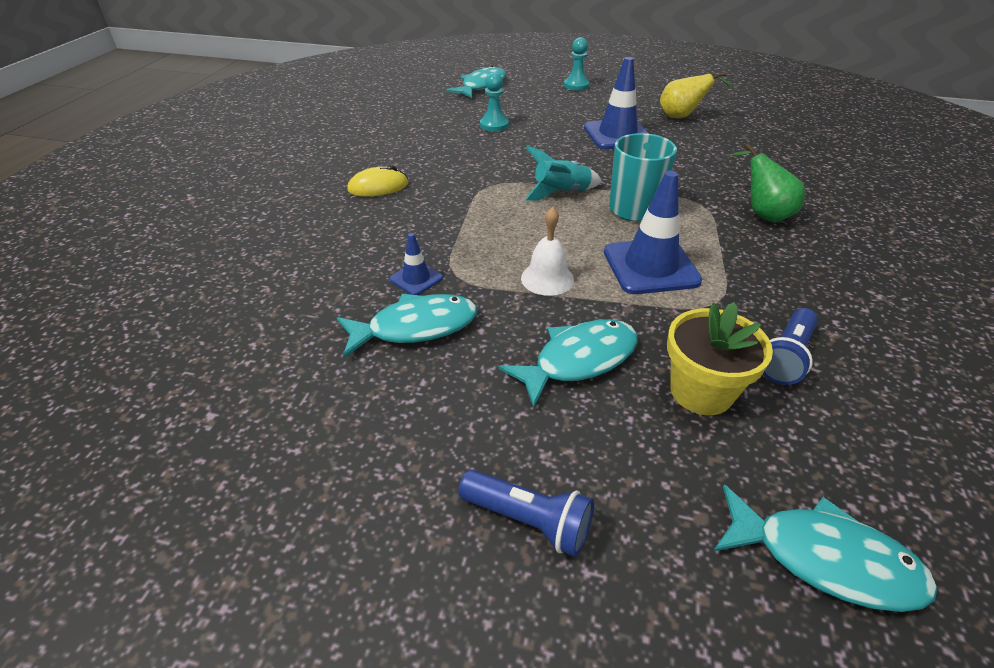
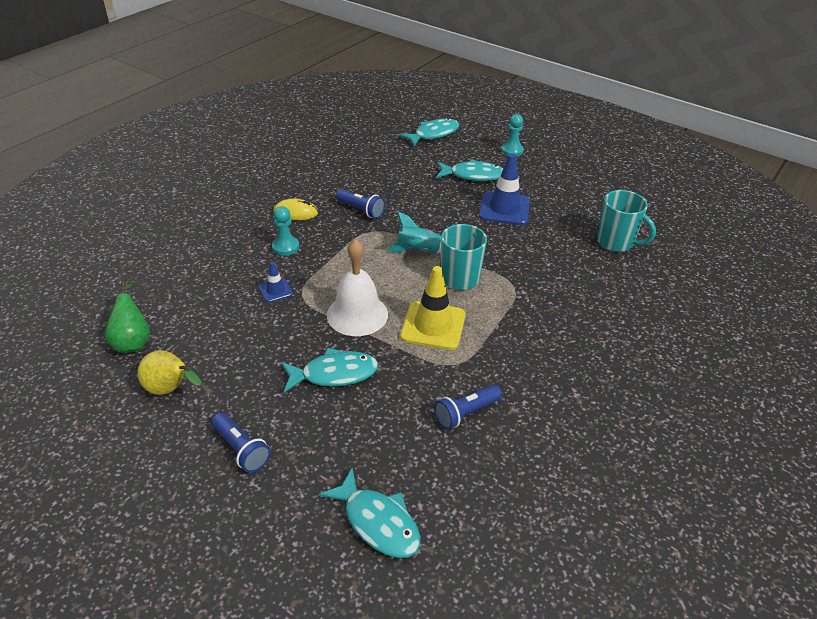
camera: 20 degrees right, 0 degrees up
turquoise fish [337,294,477,358] -> turquoise fish moved to [436,159,503,181]
turquoise pawn [480,72,509,131] -> turquoise pawn moved to [272,206,299,255]
white bell [521,207,574,296] -> white bell [327,239,388,336], size x1.64
blue traffic cone [604,171,702,294] -> yellow traffic cone [400,266,466,350]
yellow pear [660,72,734,118] -> yellow pear moved to [137,350,201,395]
yellow flower pot [667,302,773,415] -> none
green pear [732,143,805,223] -> green pear moved to [105,281,150,353]
none -> blue flashlight [336,189,385,219]
none -> turquoise mug [597,190,656,252]

